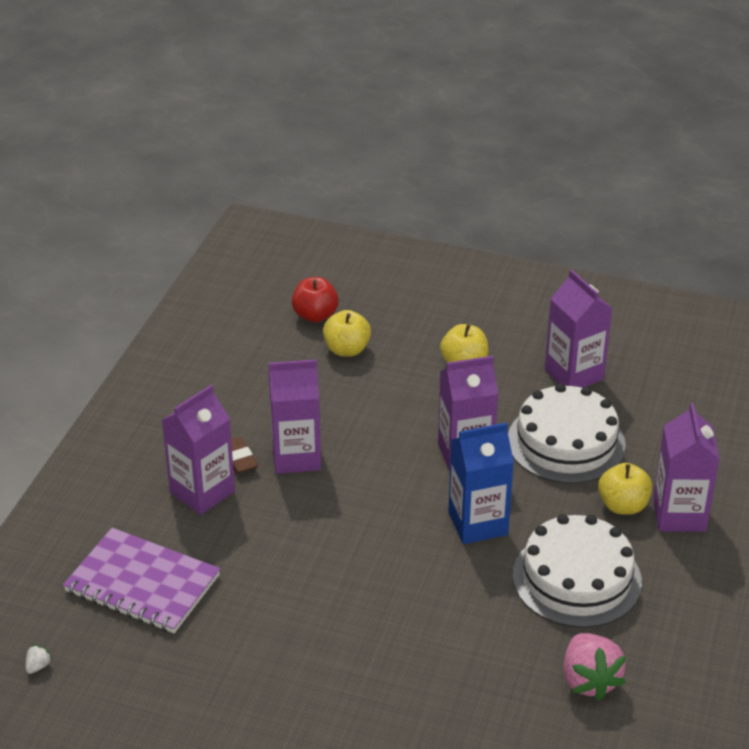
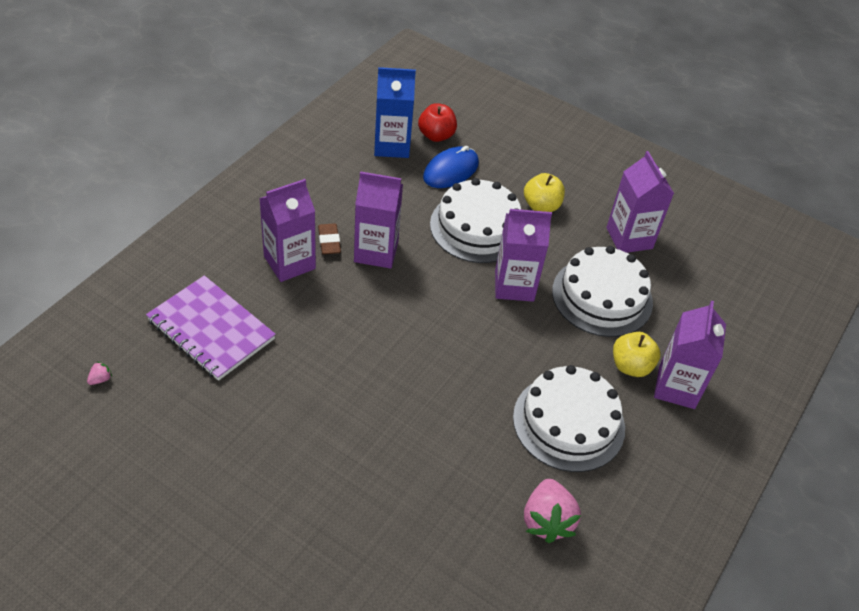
camera: 10 degrees right, 10 degrees up
white strawberry [26,645,52,674] -> pink strawberry [87,361,112,385]
yellow apple [323,310,371,357] -> blue mouse [423,146,479,188]
blue carton [448,422,514,544] -> blue carton moved to [374,67,416,158]
none -> white cake [430,178,521,263]

